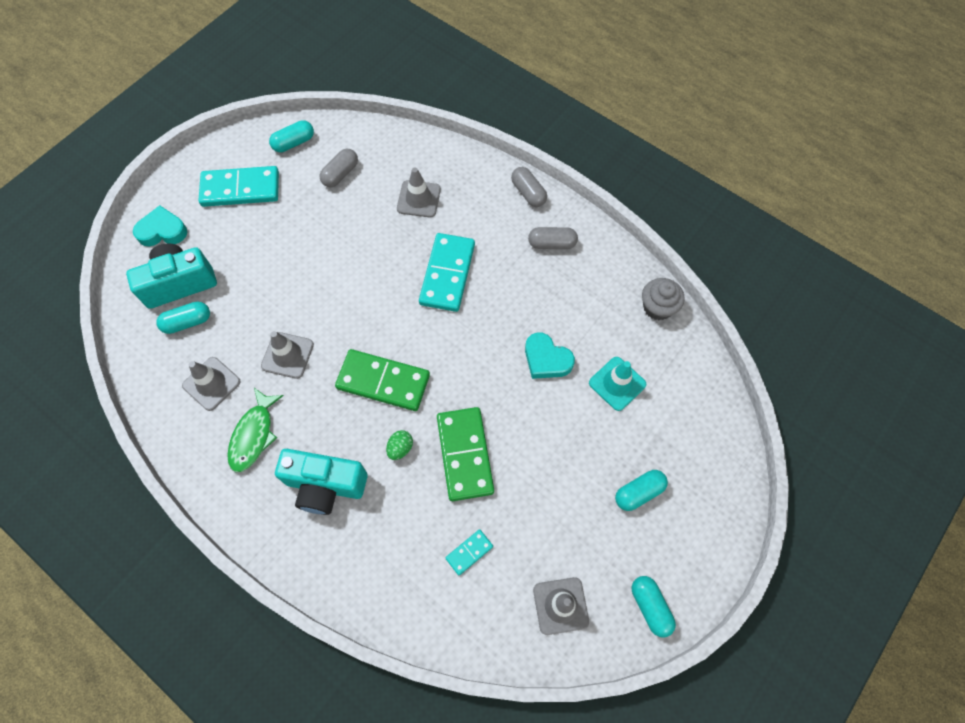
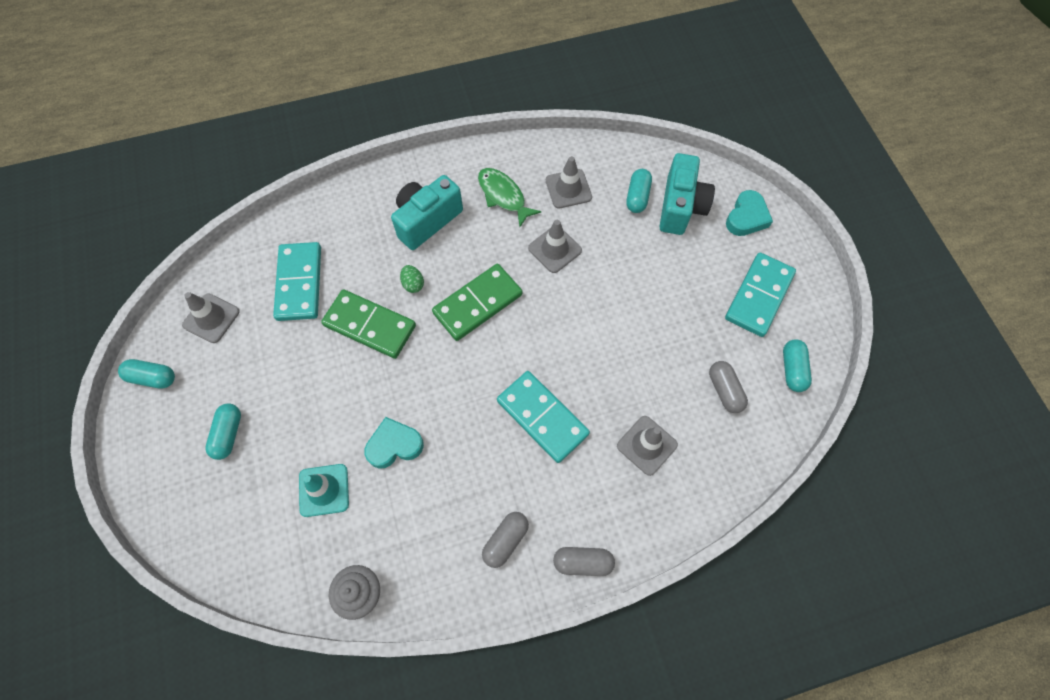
camera: 125 degrees right, 0 degrees up
turquoise domino [445,529,493,575] -> turquoise domino [273,242,321,321], size x2.11

